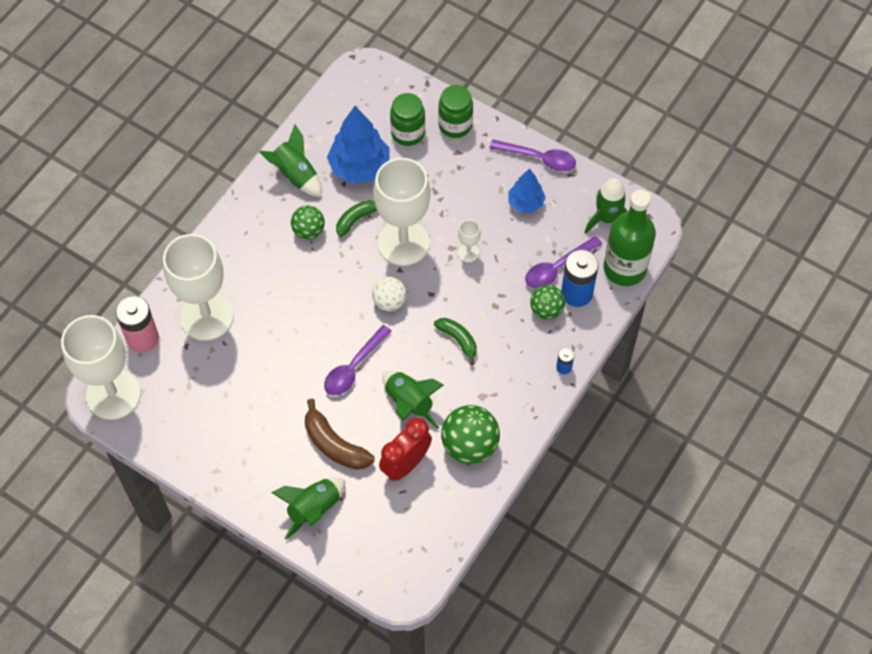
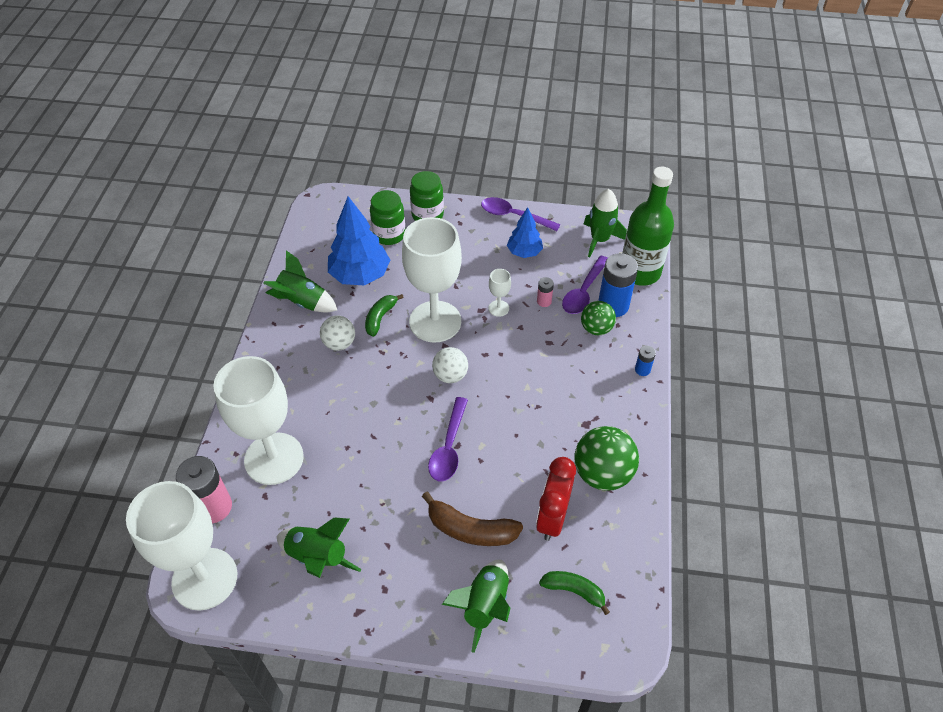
camera: 25 degrees left, 10 degrees down
green ball [291,206,325,239] -> white ball [320,315,355,351]
green rocket [382,371,443,429] -> green rocket moved to [277,518,362,578]
green banana [434,318,477,365] -> green banana moved to [539,571,610,615]
purple spoon [490,140,576,171] -> purple spoon turned 150 degrees counterclockwise [481,197,561,231]
none -> pink battery [537,277,554,307]

